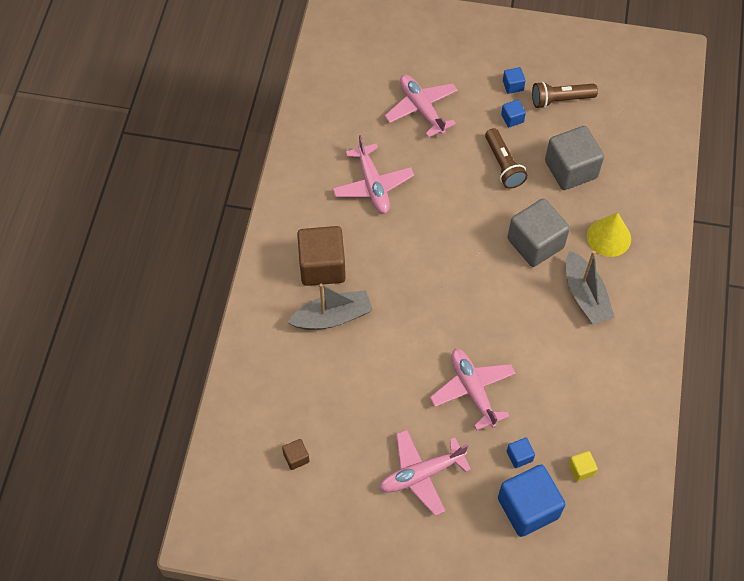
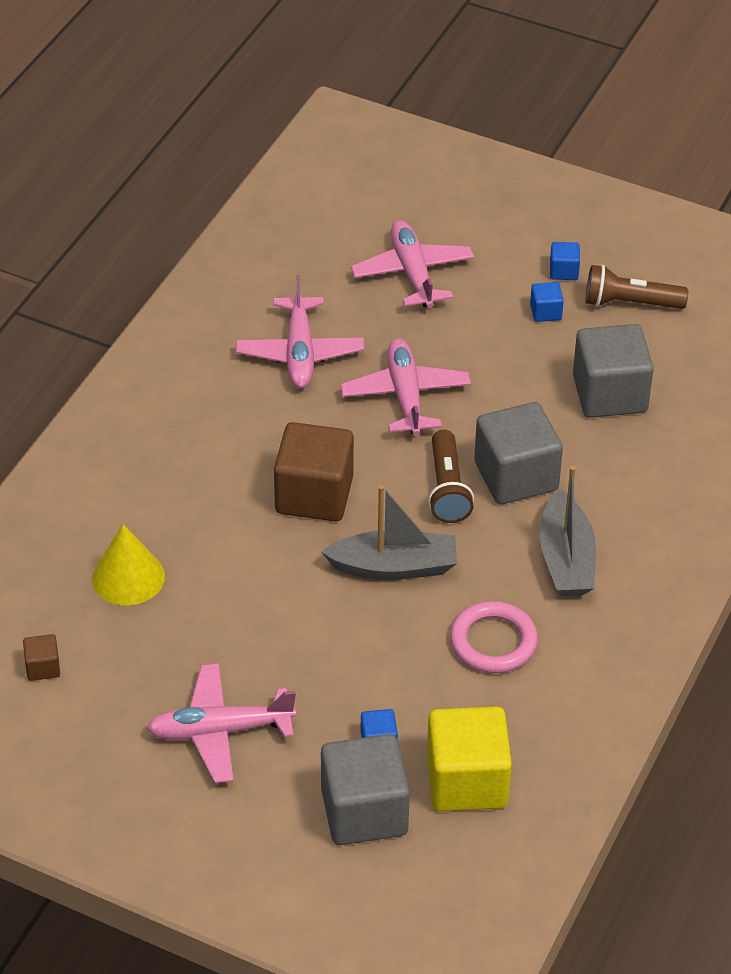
camera: 15 degrees right, 15 degrees down
grey boat [287,284,373,330] -> grey boat moved to [321,485,457,580]
brown cube [297,226,346,286] -> brown cube moved to [274,422,354,522]
pink plane [430,349,516,430] -> pink plane moved to [340,338,471,436]
brown flashlight [485,128,528,189] -> brown flashlight moved to [428,430,474,523]
blue cube [498,464,566,537] -> grey cube [321,734,410,845]
yellow cube [568,451,598,481] -> yellow cube [427,706,512,811], size x2.25
yellow cone [587,212,631,257] -> yellow cone moved to [92,524,165,606]
none -> pink ring [450,601,538,673]

